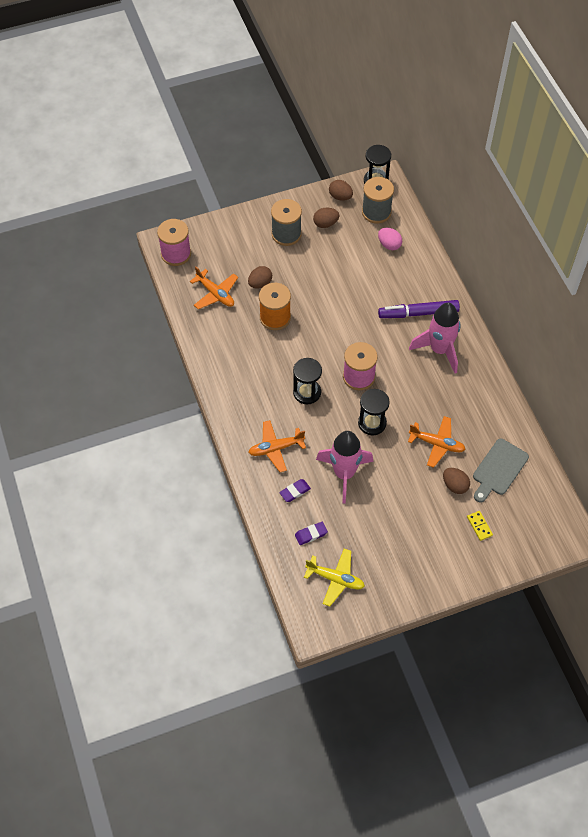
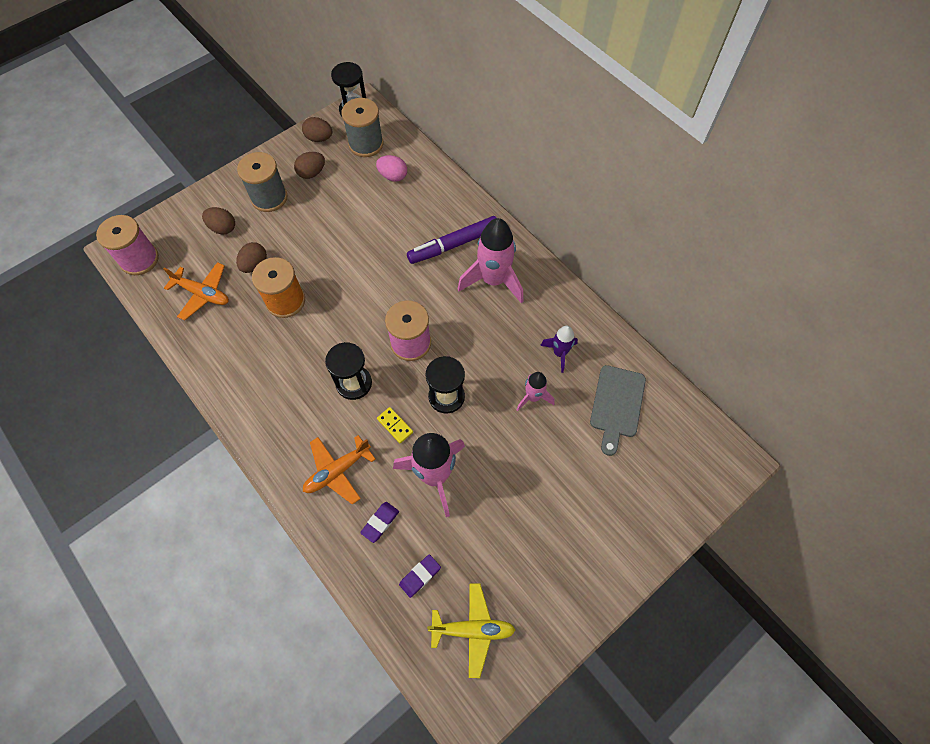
camera: 20 degrees left, 5 degrees up
orange plane [408,416,466,468] -> pink rocket [516,372,555,411]
brown egg [443,468,470,494] -> brown egg moved to [202,207,235,234]
yellow domino [467,511,493,541] -> yellow domino moved to [377,407,413,443]
none -> purple rocket [540,326,578,373]

